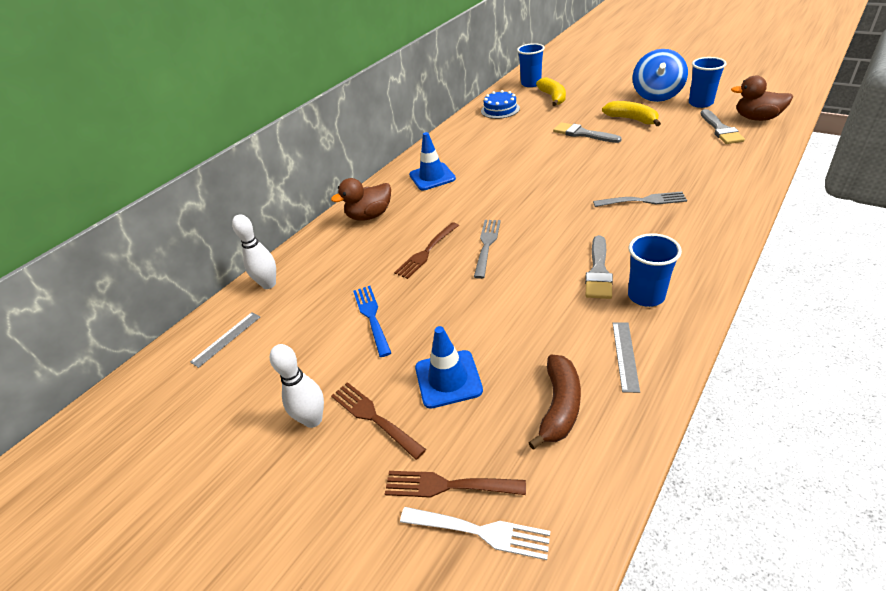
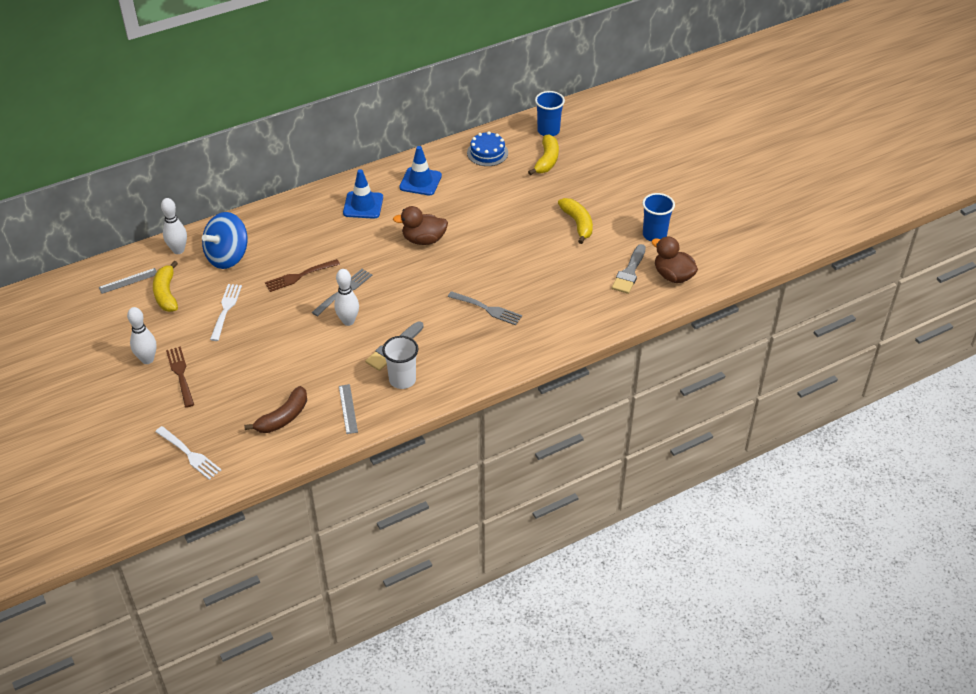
camera: 20 degrees right, 5 degrees up
brown duck [331,178,391,221] -> brown duck moved to [393,206,448,245]
blue fork [353,286,391,357] -> white fork [210,284,242,341]
brown fork [385,471,526,497] -> none
blue traffic cone [415,326,483,409] -> blue traffic cone moved to [399,146,442,196]
grey brush [553,122,622,143] -> none
grey ruler [612,322,640,393] -> grey ruler turned 45 degrees counterclockwise [339,384,358,434]
blue cup [628,233,682,307] -> white cup [382,336,418,389]
blue spinning top [633,49,688,102] -> blue spinning top moved to [202,212,248,269]
none -> yellow banana [153,261,178,312]
none -> white bowling pin [334,269,359,326]

